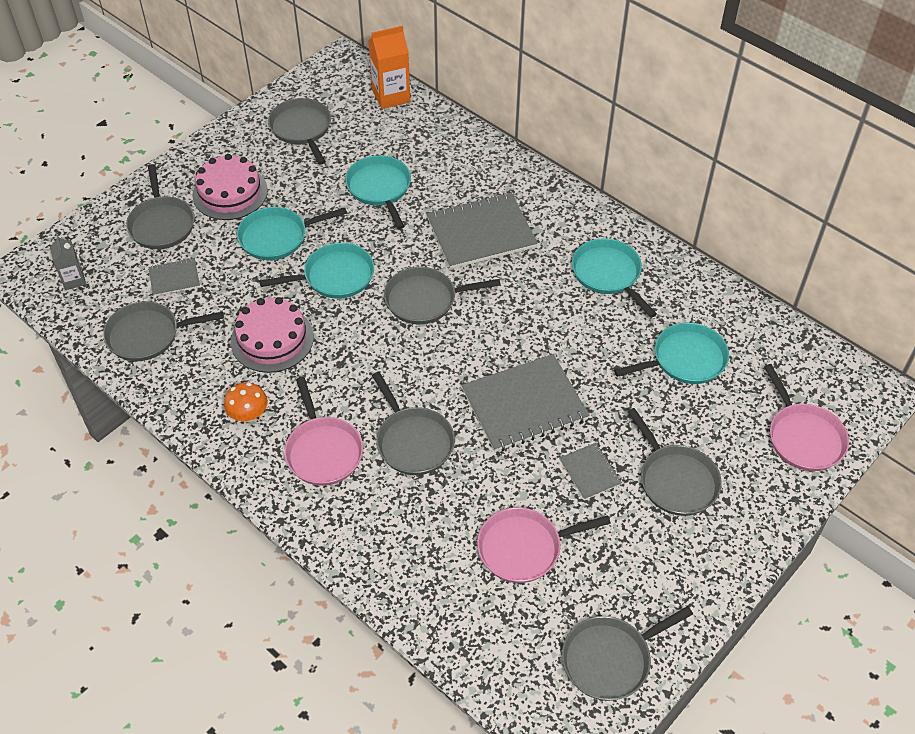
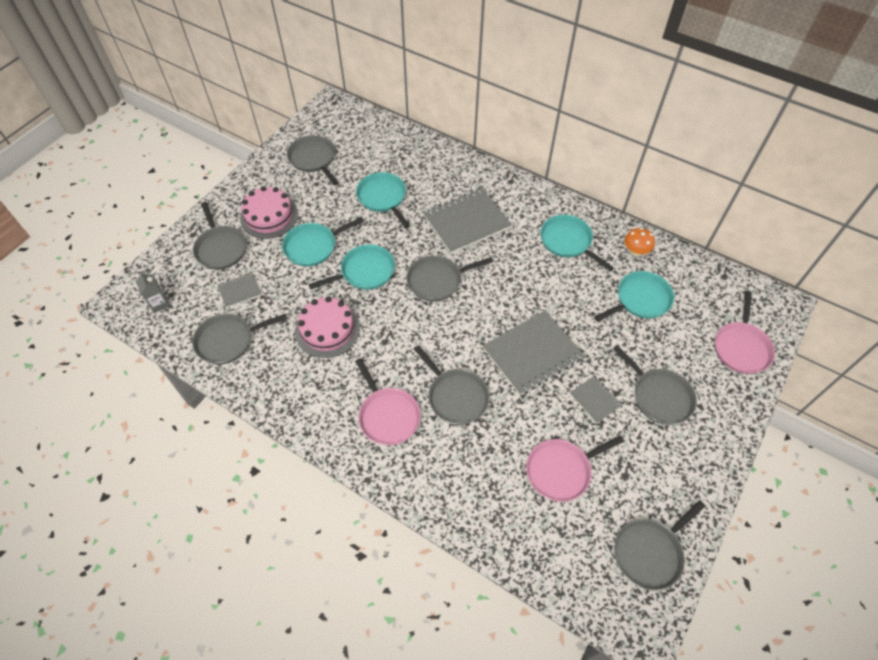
camera: 10 degrees left, 5 degrees up
orange mushroom [224,382,268,422] -> orange mushroom moved to [624,228,655,256]
orange carton [368,26,410,109] -> none
pink pan [764,364,849,471] -> pink pan turned 45 degrees clockwise [715,291,775,374]

